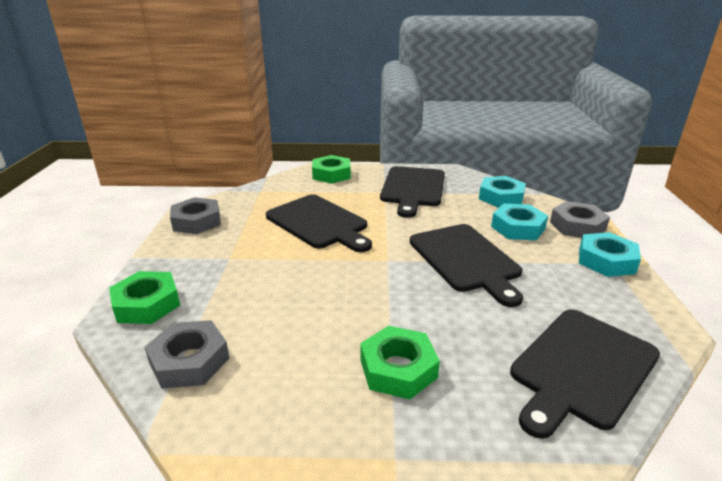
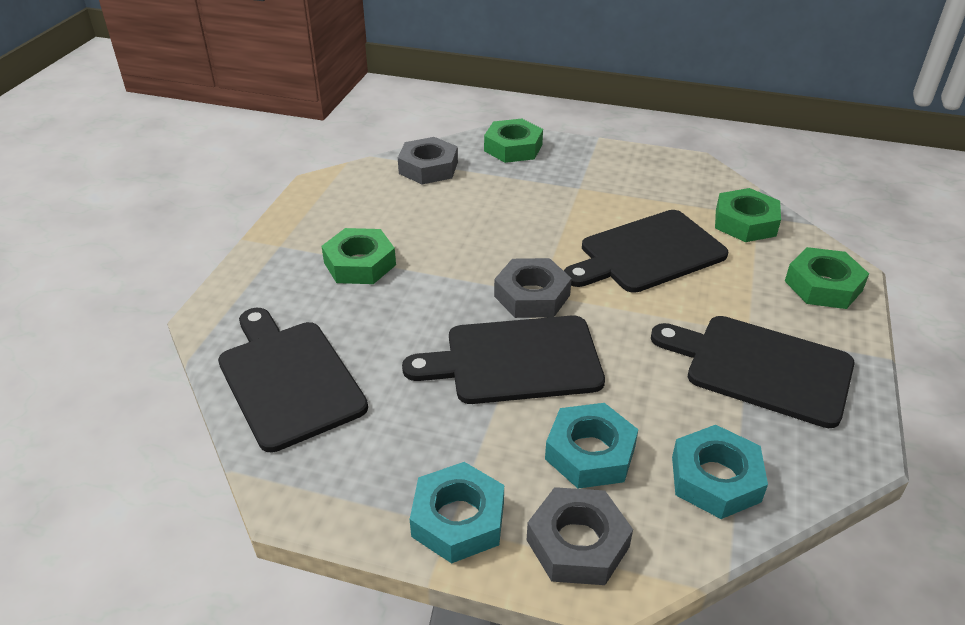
camera: 105 degrees right, 10 degrees up
grey nut [170,197,221,234] -> grey nut moved to [494,258,572,318]
none -> green nut [715,188,781,242]

